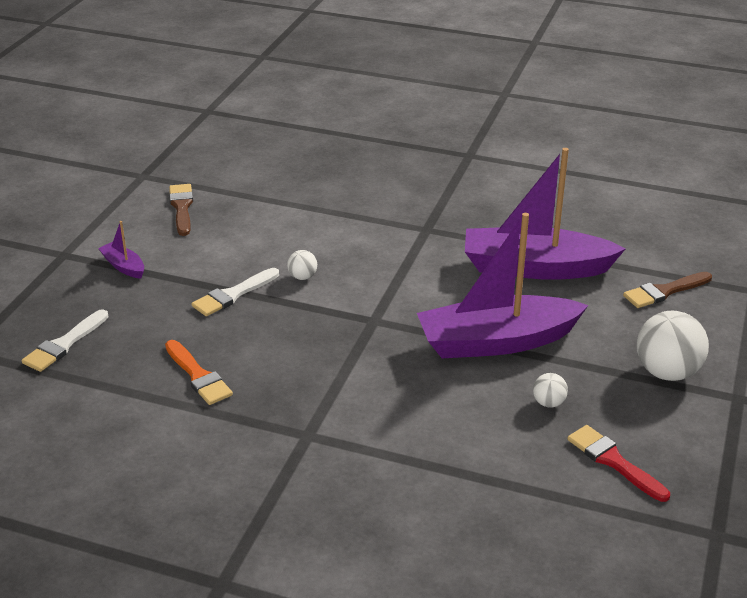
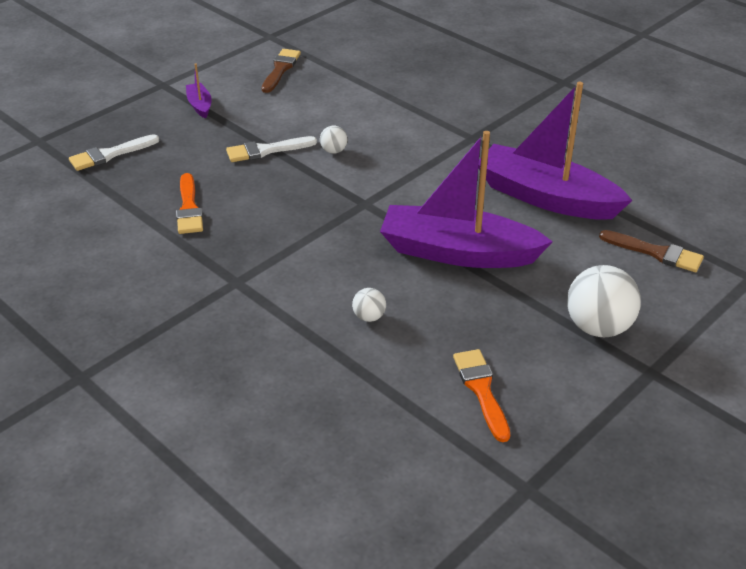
camera: 25 degrees right, 5 degrees up
white ball [533,373,568,408] -> white ball moved to [352,288,386,322]
red brush [567,425,670,502] -> orange brush [453,349,510,442]
brown brush [623,272,712,308] -> brown brush turned 150 degrees counterclockwise [599,230,704,272]

